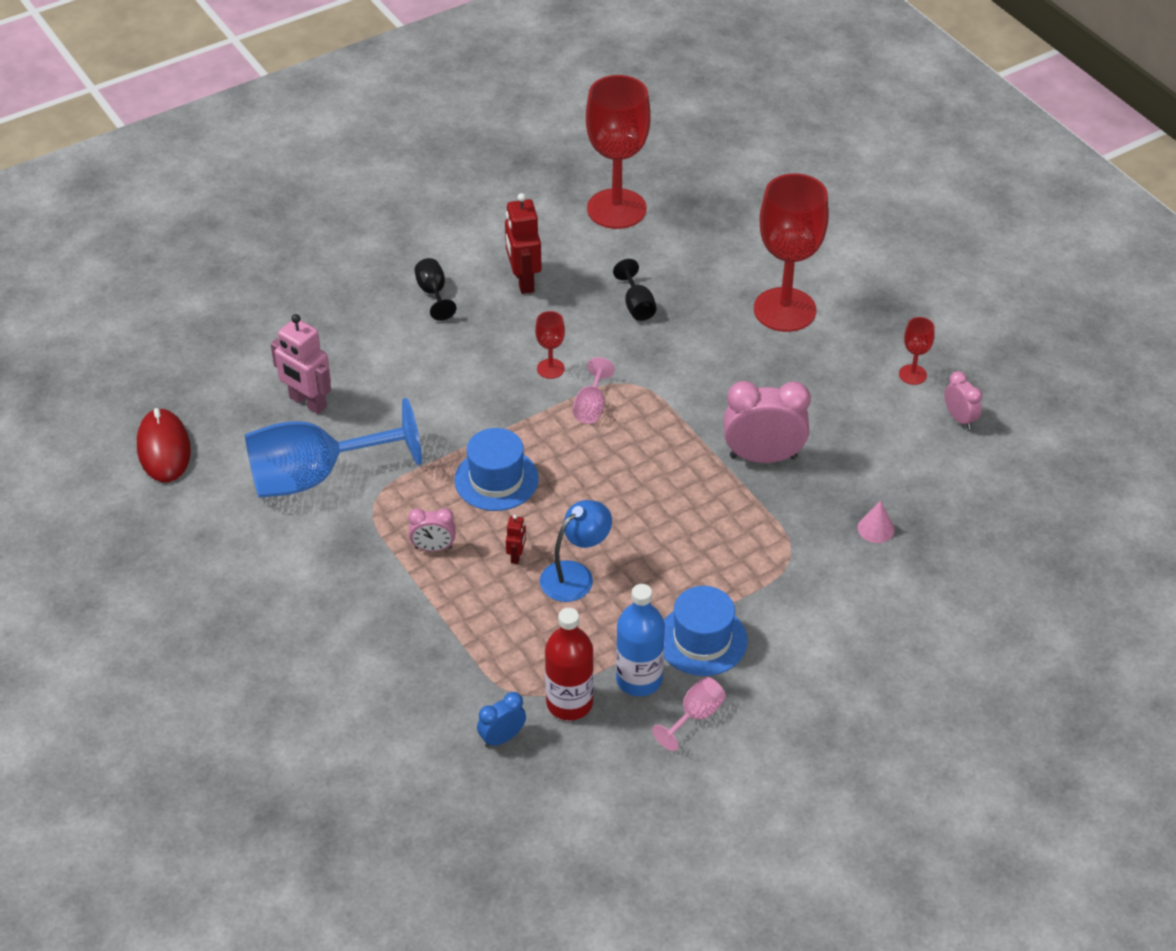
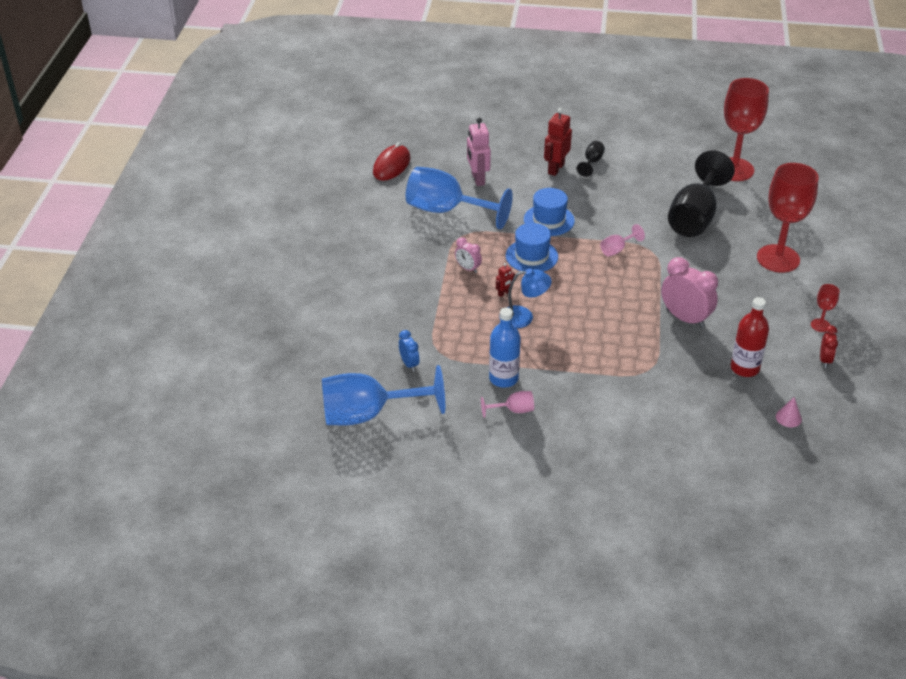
camera: 40 degrees right, 5 degrees down
blue clock [477,692,526,748] -> blue clock turned 60 degrees clockwise [399,330,420,372]
red robot [505,193,542,294] -> red robot moved to [544,108,572,176]
red goblet [535,311,565,379] -> none
red bottle [545,608,594,720] -> red bottle moved to [731,297,769,377]
black goblet [613,259,657,321] -> black goblet [668,150,735,237], size x2.32
blue hat [664,586,748,676] -> blue hat moved to [524,188,575,236]
pink cone [858,501,895,543] -> pink cone moved to [776,397,802,427]
pink clock [945,371,982,429] -> red clock [820,325,838,368]
none -> blue goblet [322,365,445,425]

